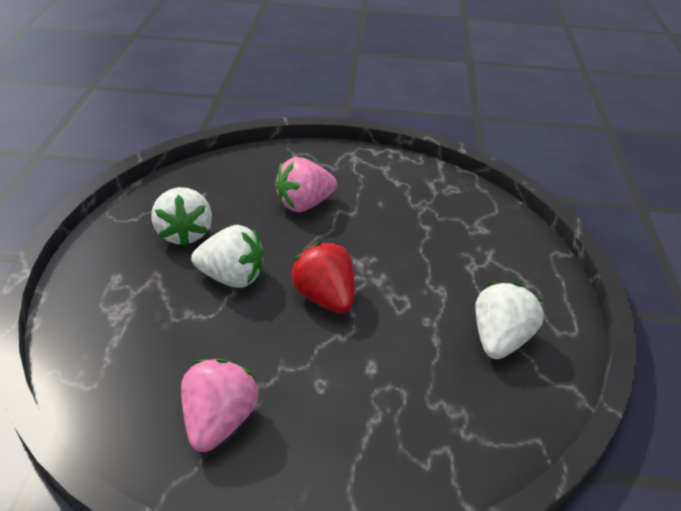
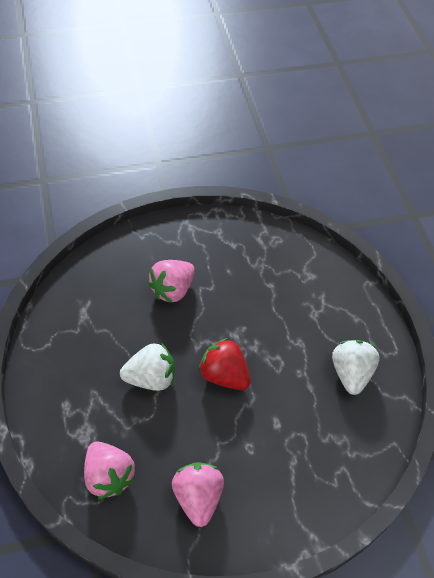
camera: 20 degrees left, 15 degrees up
white strawberry [151,187,212,247] -> none
none -> pink strawberry [84,441,136,499]

